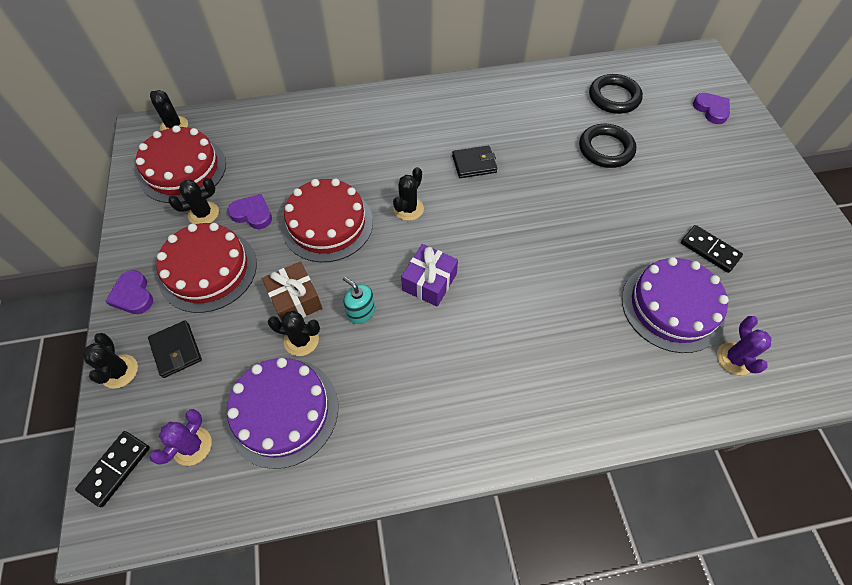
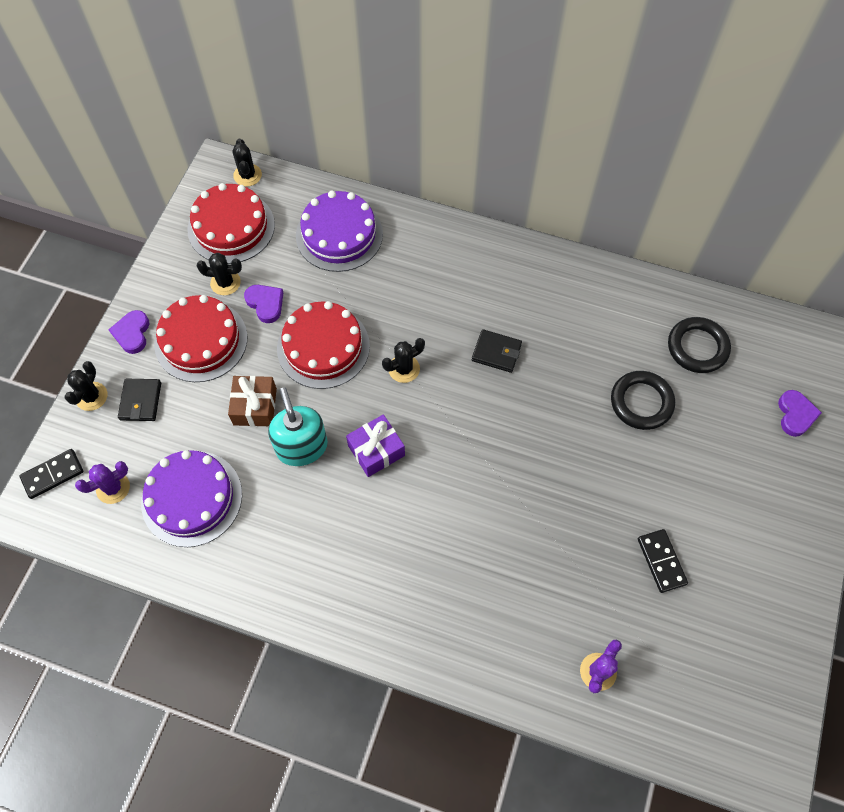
camera: 30 degrees right, 5 degrees up
black cactus [268,310,320,356] -> none
turquoise soap dispenser [343,277,375,324] -> turquoise soap dispenser [268,387,328,466], size x1.75
purple cake [622,257,729,353] -> purple cake moved to [296,191,383,272]

